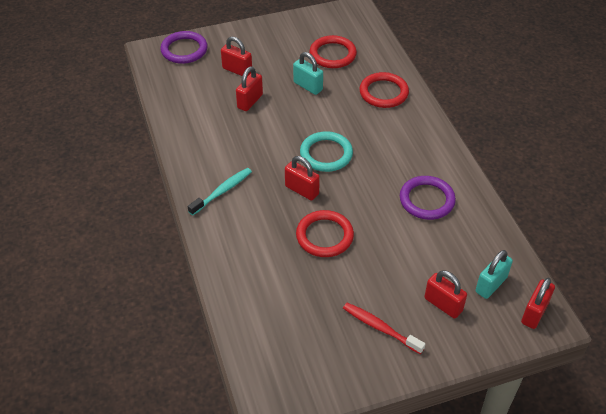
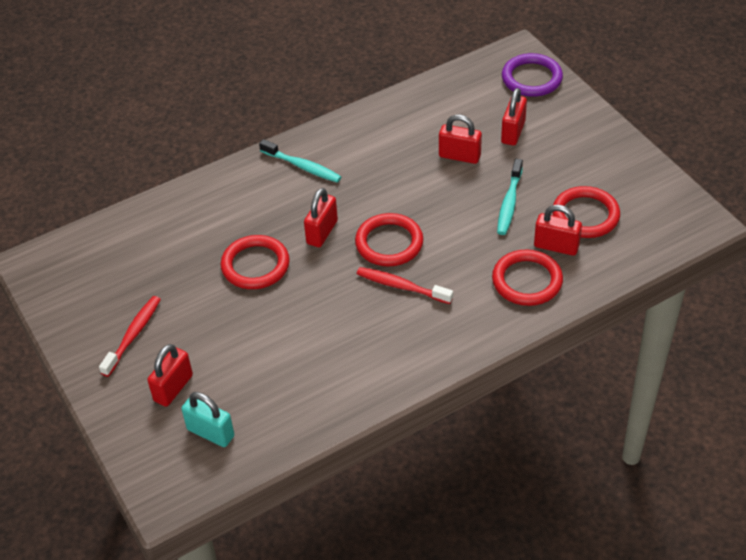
camera: 80 degrees right, 0 degrees up
turquoise padlock [293,52,323,95] -> turquoise toothbrush [497,159,523,235]
turquoise ring [300,131,353,172] -> red ring [355,213,423,266]
purple ring [400,176,456,220] -> none
red padlock [521,278,555,329] -> red padlock moved to [534,205,582,256]
none -> red toothbrush [357,267,453,304]

